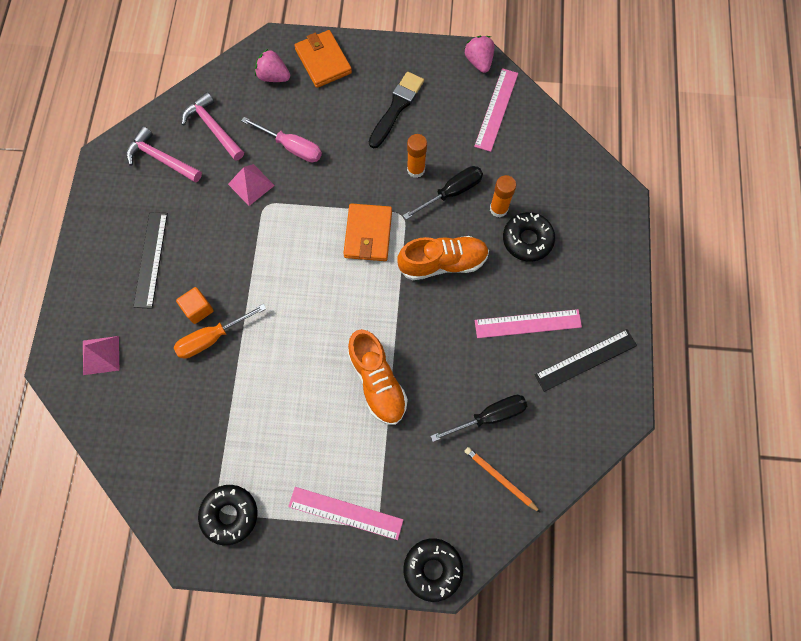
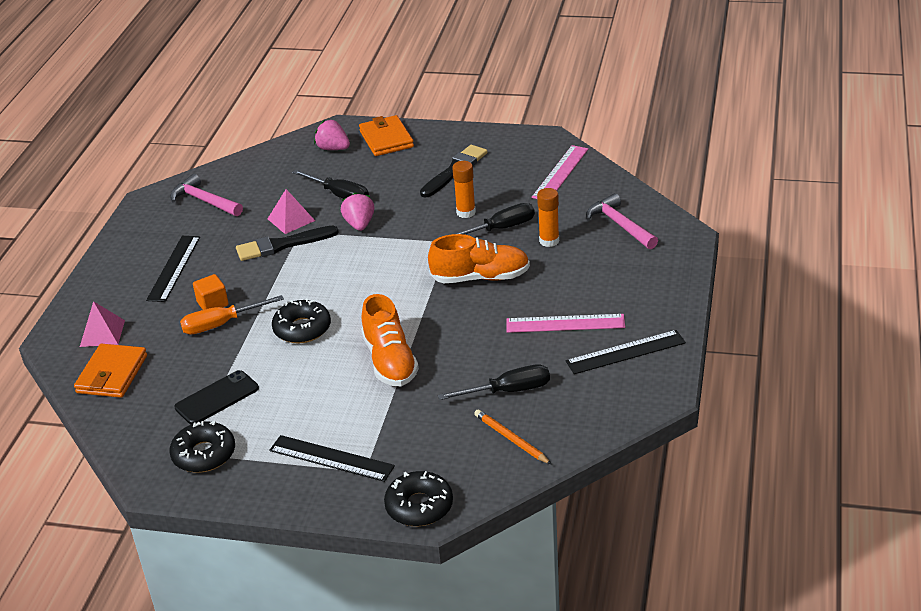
camera: 10 degrees right, 35 degrees down
pink hammer [182,92,244,161] -> pink hammer moved to [586,193,658,249]
pink screwdriver [241,117,322,163] -> black screwdriver [292,170,369,199]
pink ruler [288,487,403,540] -> black ruler [269,435,395,482]
orange wallet [343,203,392,261] -> orange wallet moved to [74,344,147,398]
pink strawberry [465,36,494,73] -> pink strawberry moved to [341,192,374,231]
black donut [503,212,555,262] -> black donut moved to [272,298,331,343]
none -> black phone [174,370,259,424]
none -> black brush [236,226,339,261]

